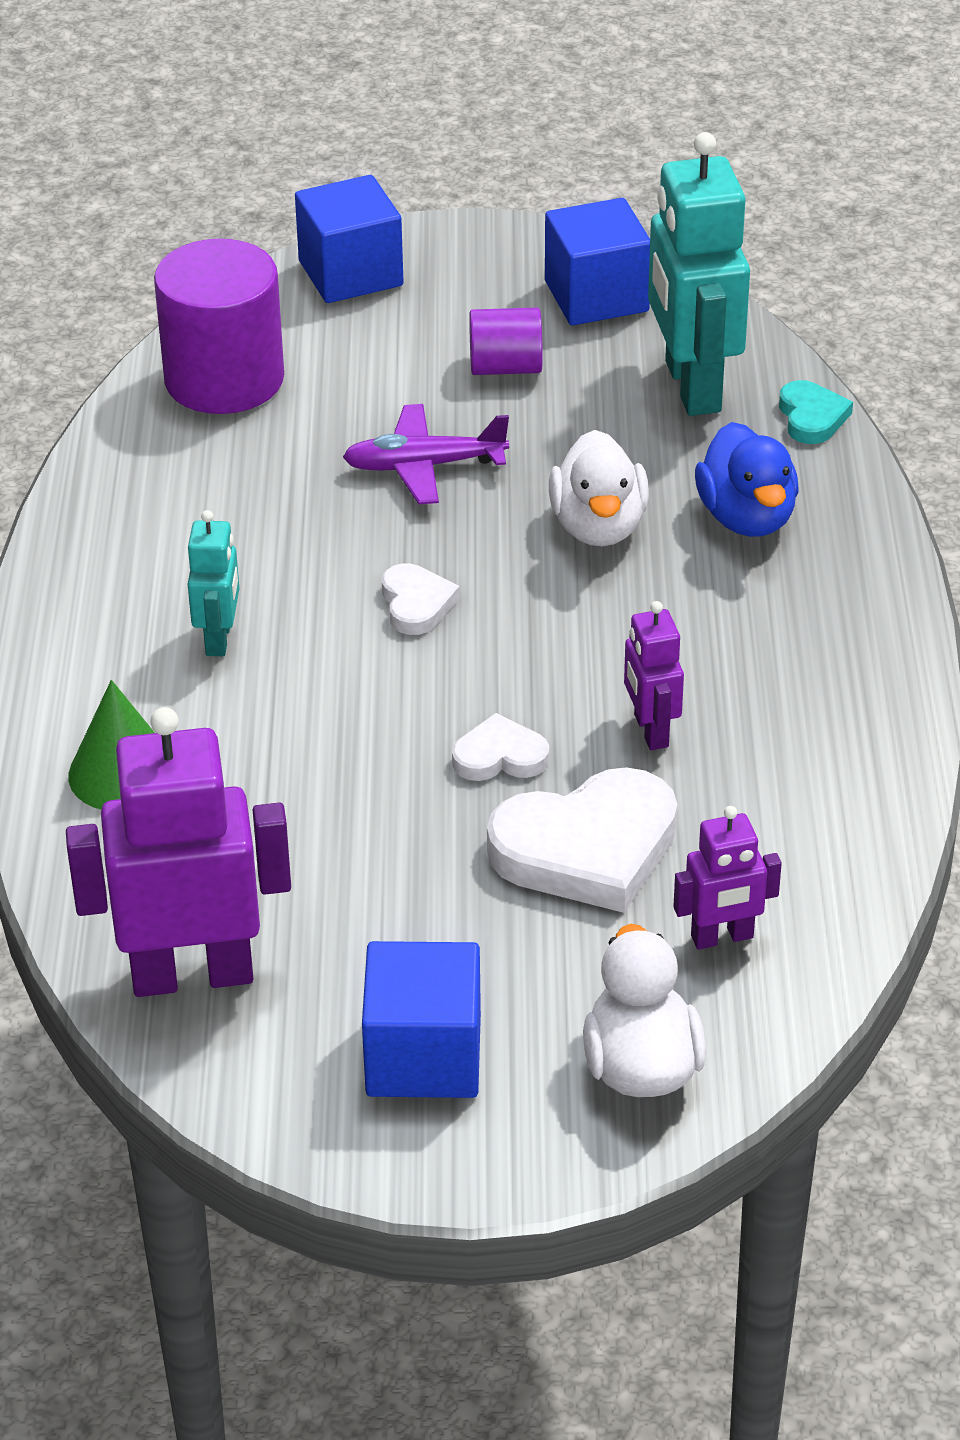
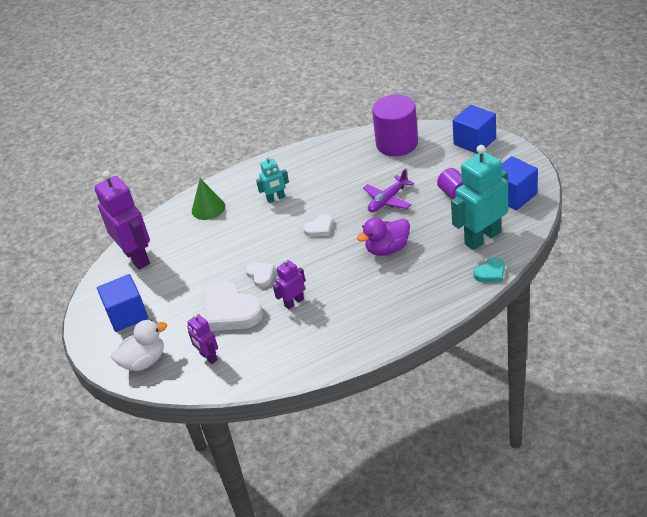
camera: 70 degrees right, 0 degrees up
purple plane [343,404,509,504] -> purple plane turned 105 degrees counterclockwise [363,168,414,212]
white duck [549,430,649,546] -> purple duck [357,218,410,256]
blue duck [695,422,799,537] -> none

